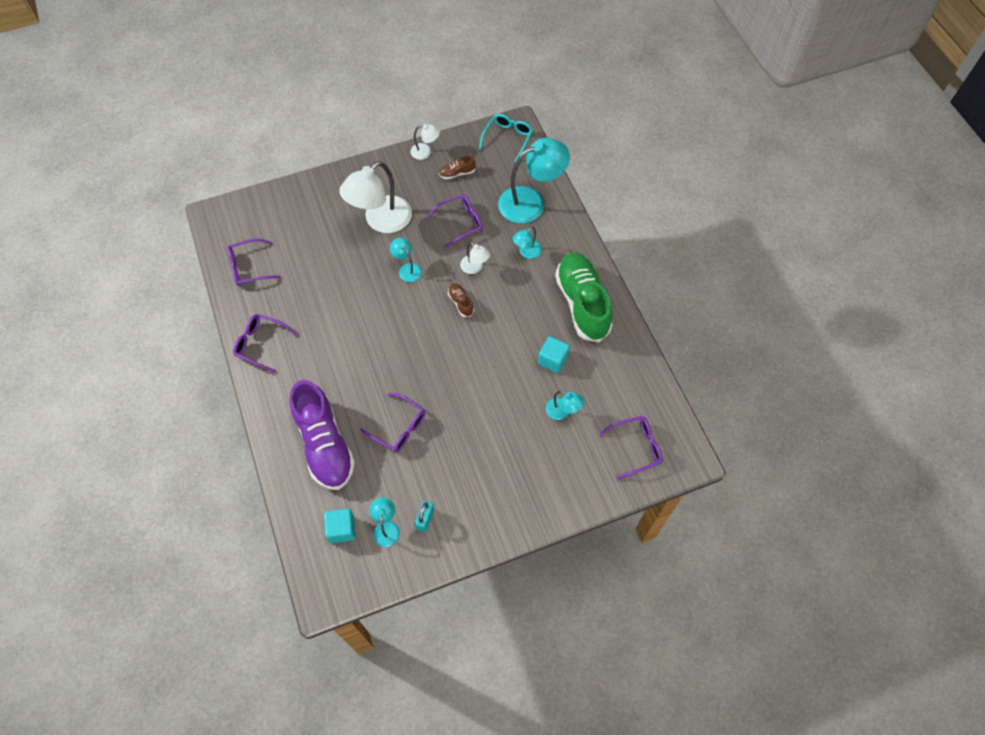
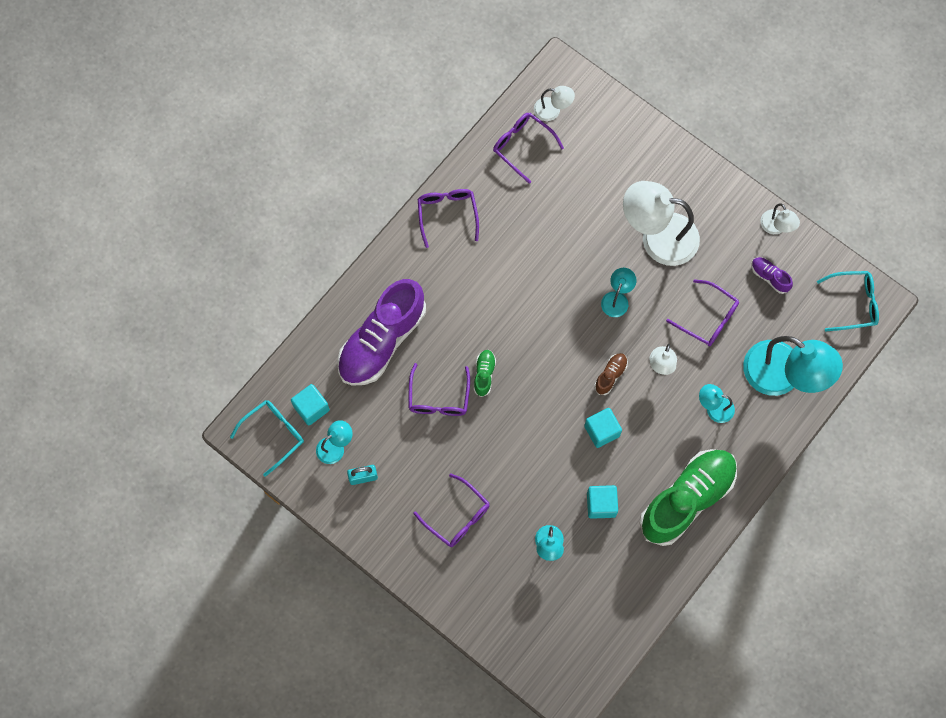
camera: 60 degrees right, 10 degrees up
brown shoe [439,156,476,180] -> purple shoe [751,257,793,294]
purple glasses [599,416,663,479] -> purple glasses moved to [414,473,490,547]
none -> turquoise glasses [230,400,304,477]
none -> green shoe [474,350,496,397]
none -> white lamp [534,86,575,121]
none -> turquoise cube [584,408,622,448]

